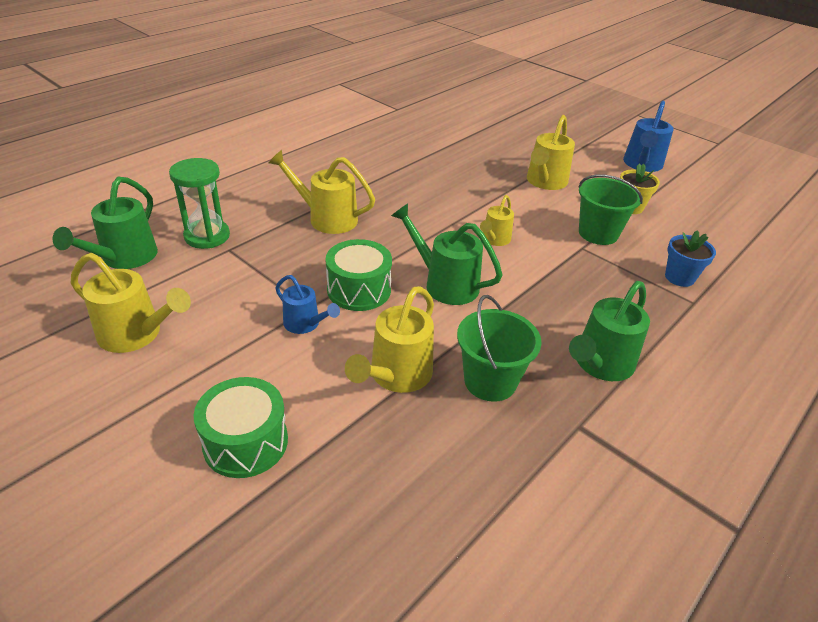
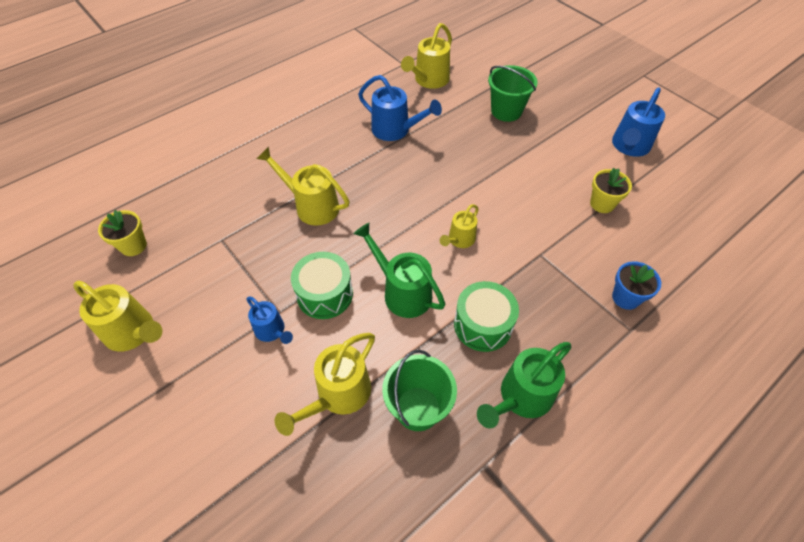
camera: 10 degrees right, 15 degrees up
green watering can [52,177,158,269] -> yellow flower pot [98,210,147,256]
green hourglass [169,158,230,249] -> none
green drum [194,377,288,478] -> green drum moved to [454,281,519,352]
yellow watering can [527,115,575,190] -> yellow watering can moved to [401,23,452,89]
green bucket [579,174,643,245] -> green bucket moved to [488,65,538,122]
none -> blue watering can [358,75,442,141]

